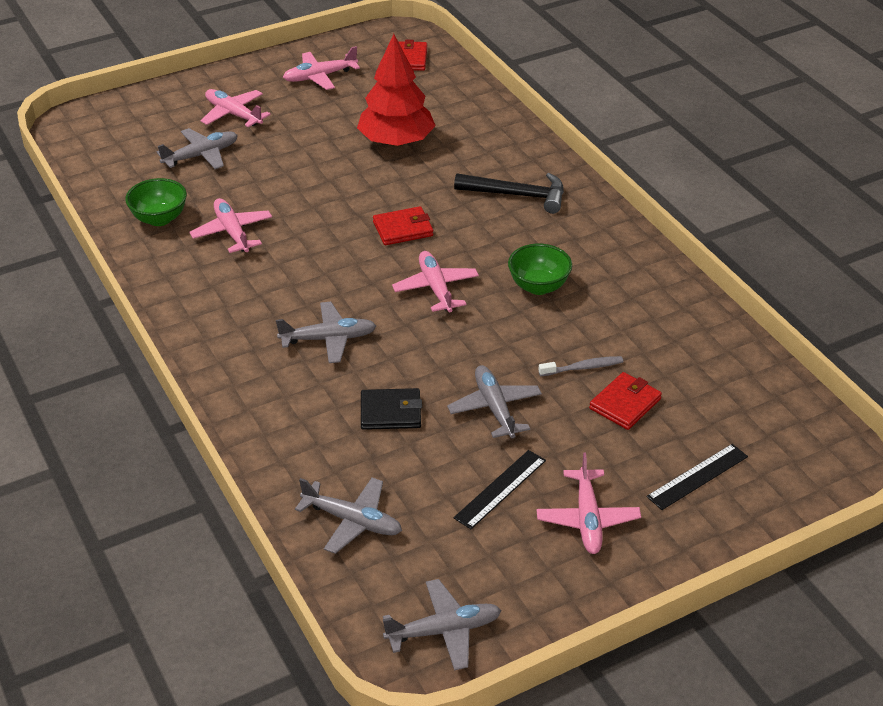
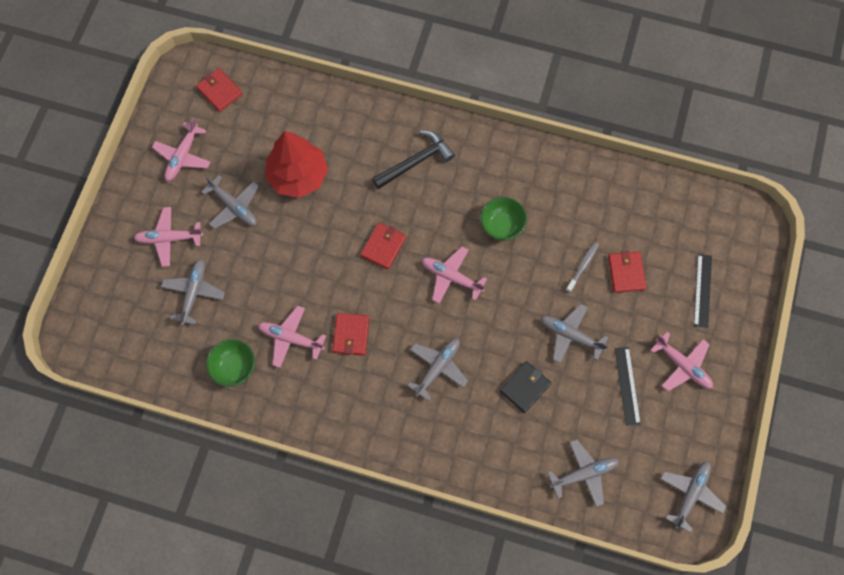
camera: 45 degrees left, 30 degrees up
none -> grey plane [201,175,259,229]
none -> red wallet [332,313,369,356]

